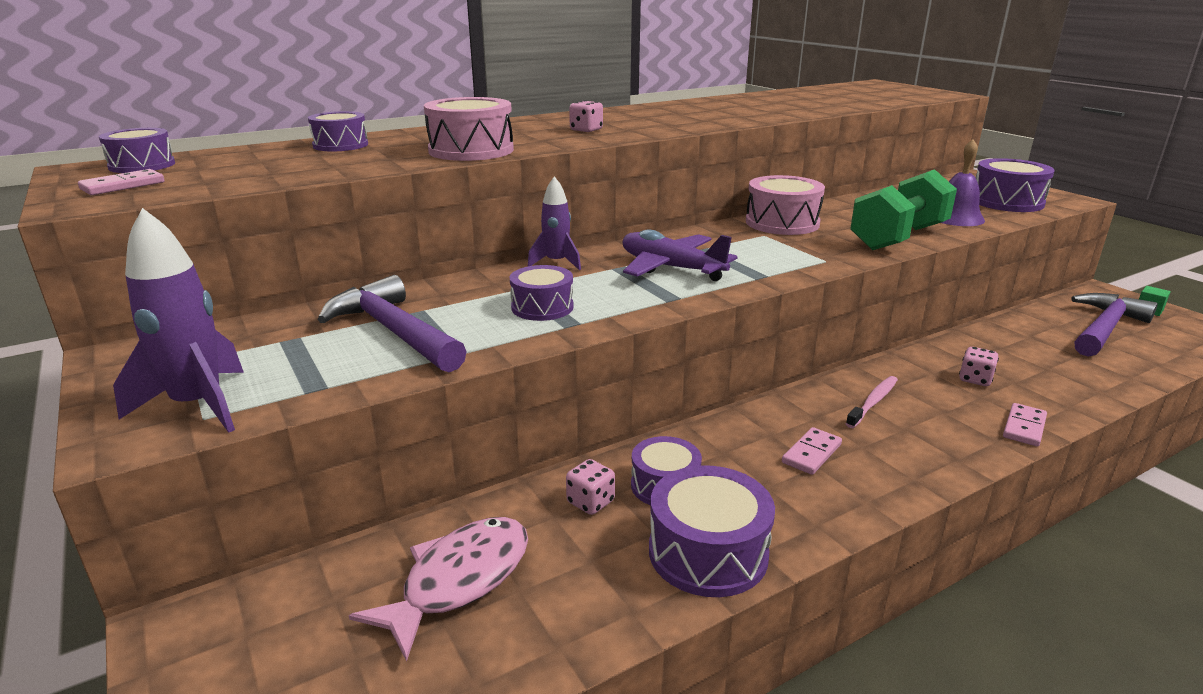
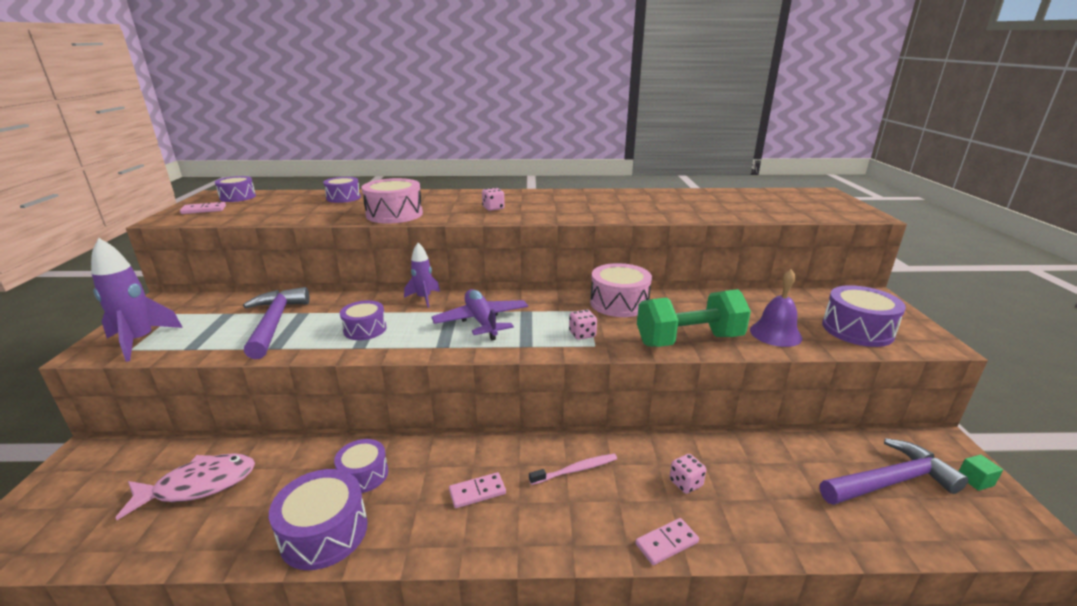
camera: 30 degrees right, 0 degrees up
pink dice [566,459,615,515] -> pink dice moved to [569,310,597,340]

